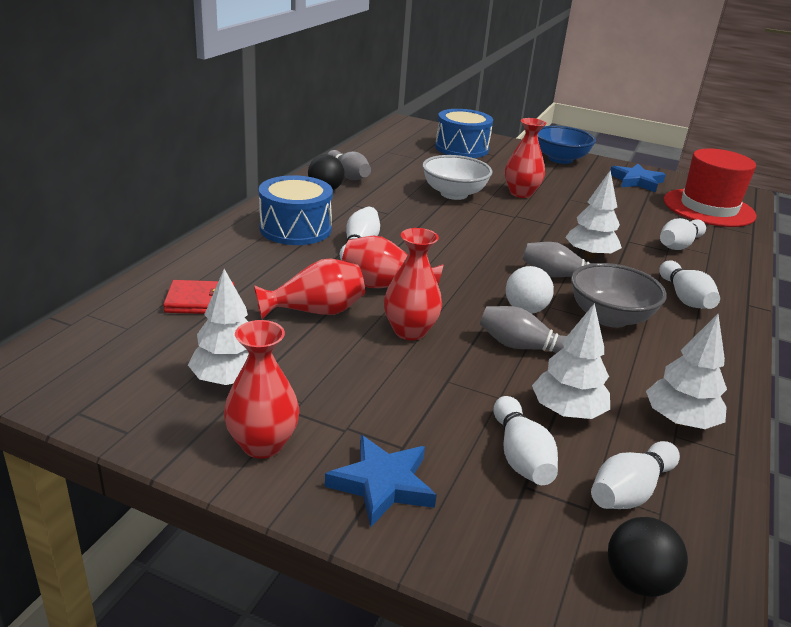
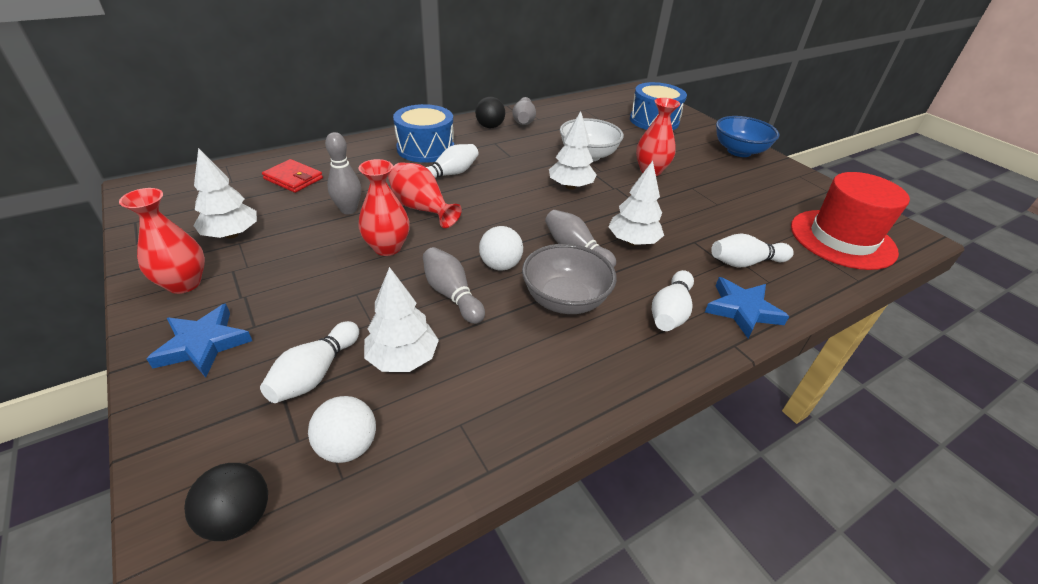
camera: 35 degrees right, 10 degrees up
red vase [254,258,365,320] -> grey bowling pin [325,132,361,214]
white bowling pin [591,441,680,509] -> white ball [308,396,376,463]
blue star [610,163,666,192] -> blue star moved to [705,277,789,338]
white tree [646,314,727,429] -> white tree moved to [549,111,596,190]

